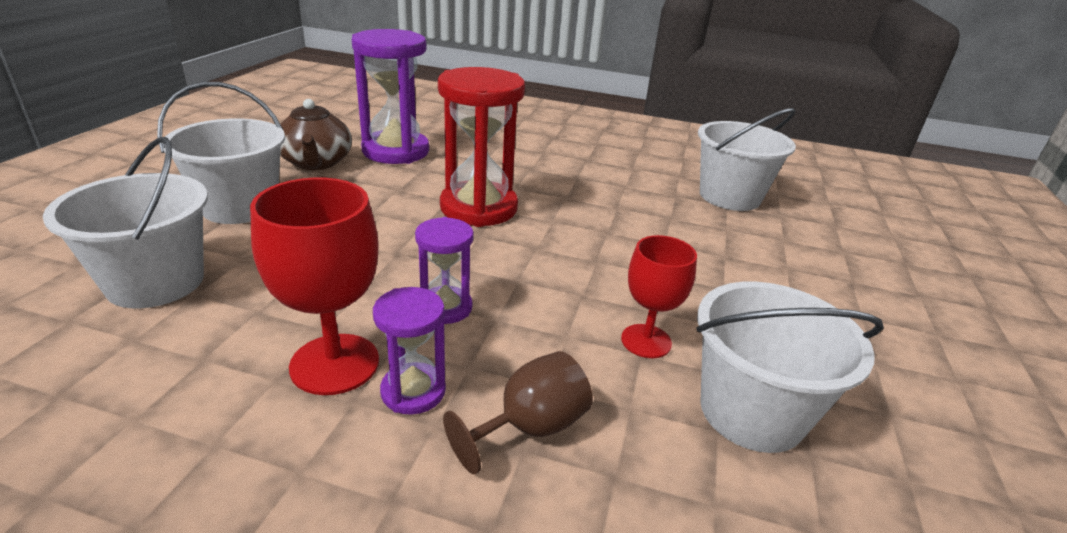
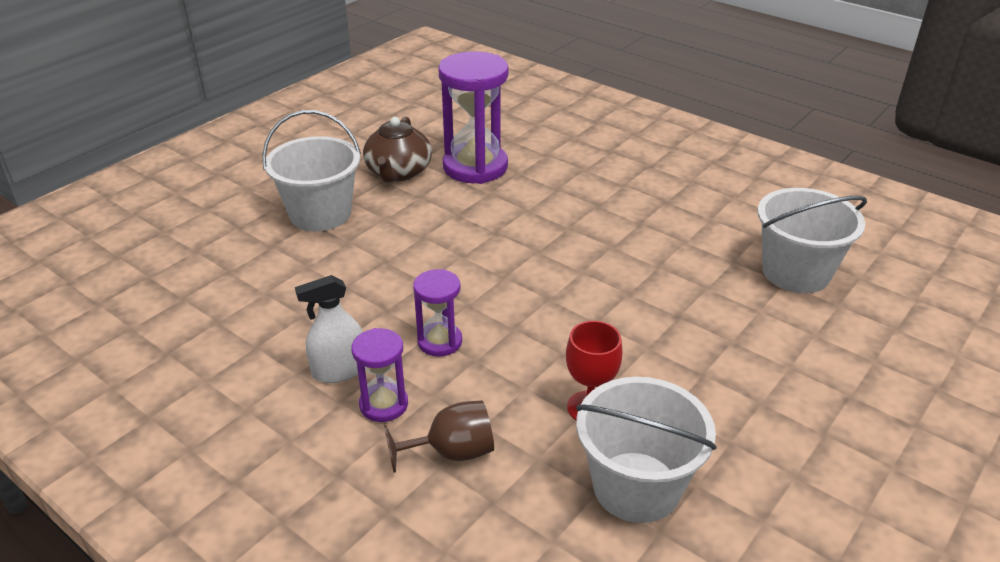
camera: 25 degrees right, 5 degrees up
white bucket [43,137,208,308] -> none
red goblet [250,178,379,395] -> white spray bottle [295,275,363,383]
red hourglass [438,67,525,227] -> none

